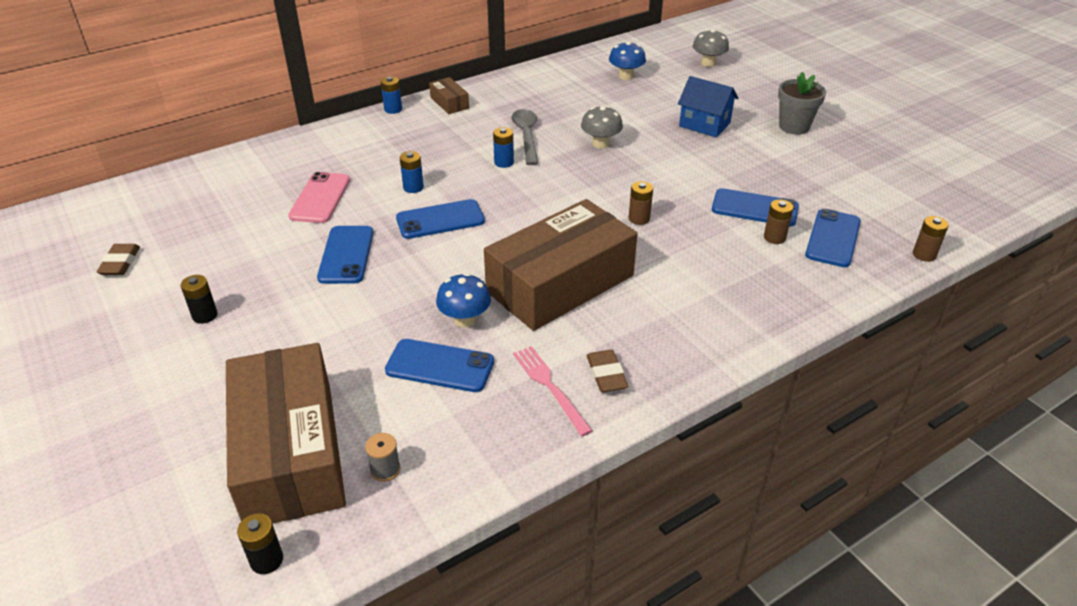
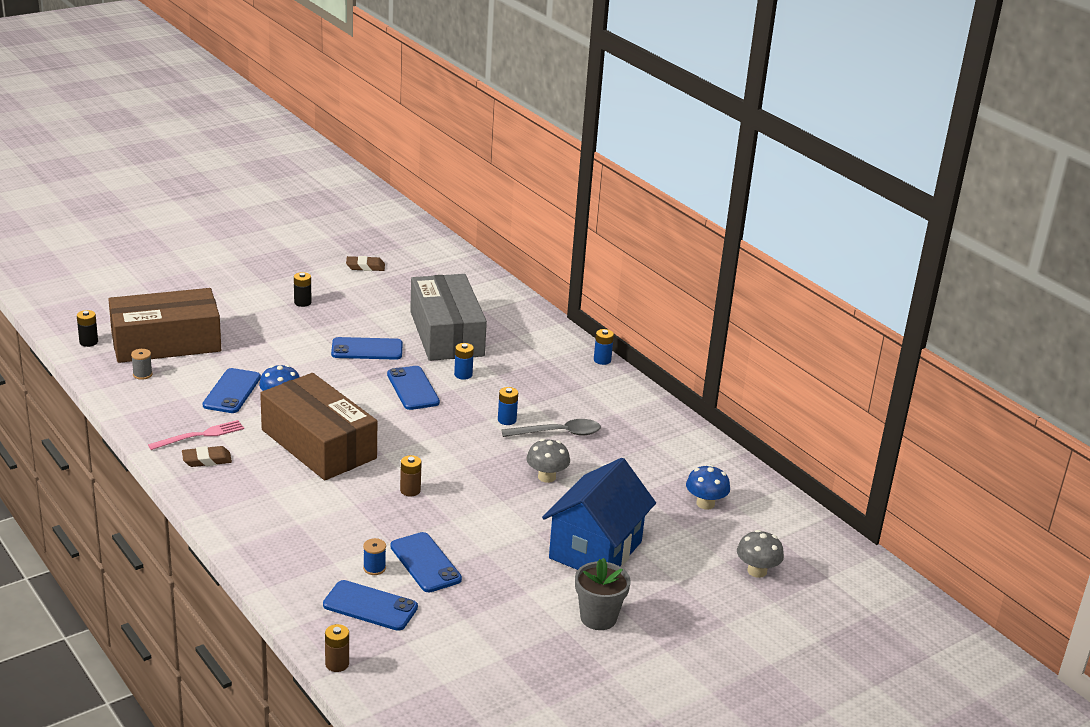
camera: 85 degrees right, 10 degrees down
pink phone [288,172,350,223] -> grey box [410,274,487,361]
brown box [429,77,469,114] -> none
blue house [678,76,738,138] -> blue house [542,458,656,570], size x1.63
blue phone [712,188,799,227] -> blue phone turned 45 degrees counterclockwise [390,532,462,592]
brown battery [764,199,794,244] -> blue spool [363,538,386,575]

